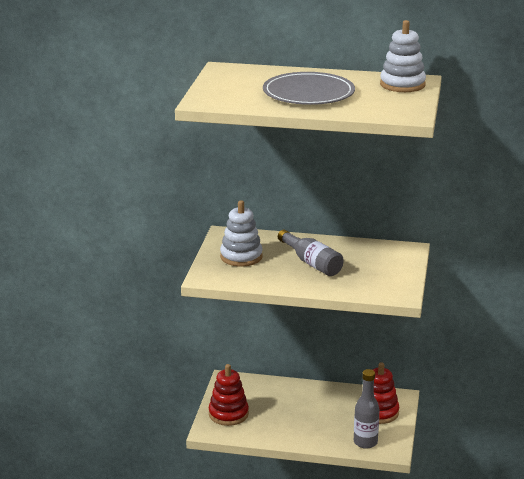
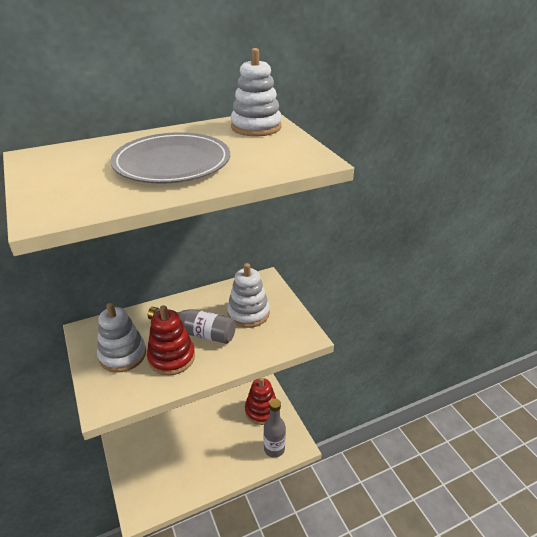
camera: 35 degrees left, 10 degrees up
red stacking toy [209,364,249,426] -> red stacking toy moved to [147,305,195,375]
none -> white stacking toy [227,263,270,328]

